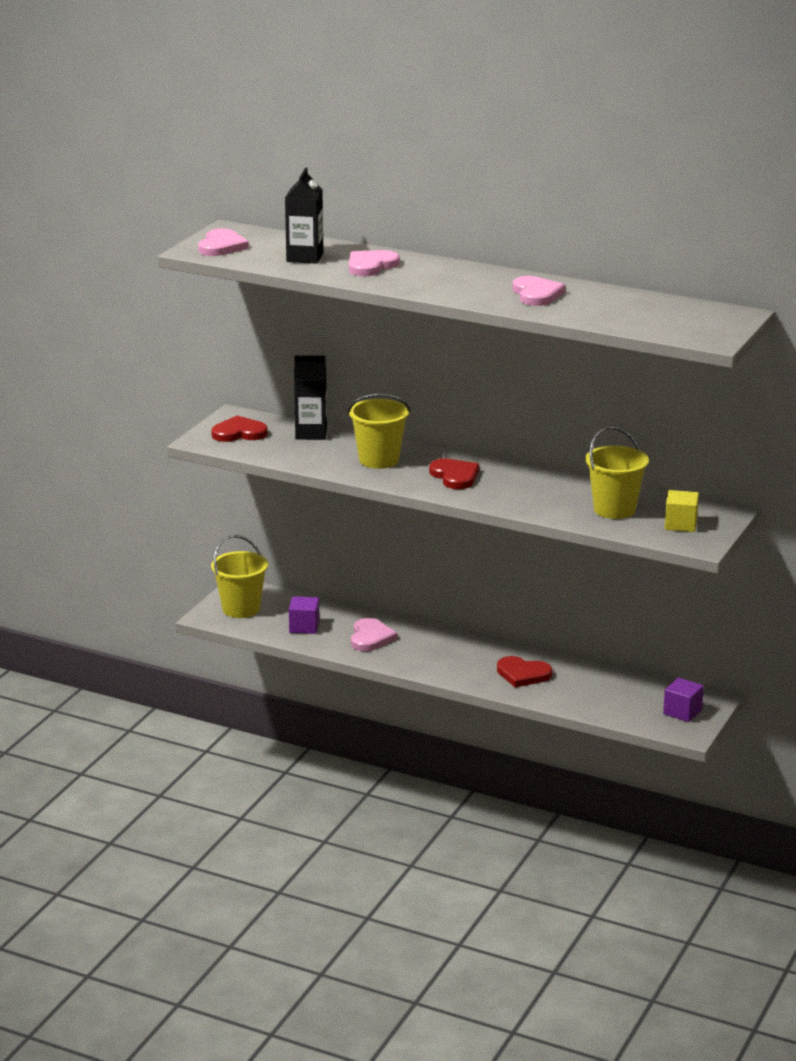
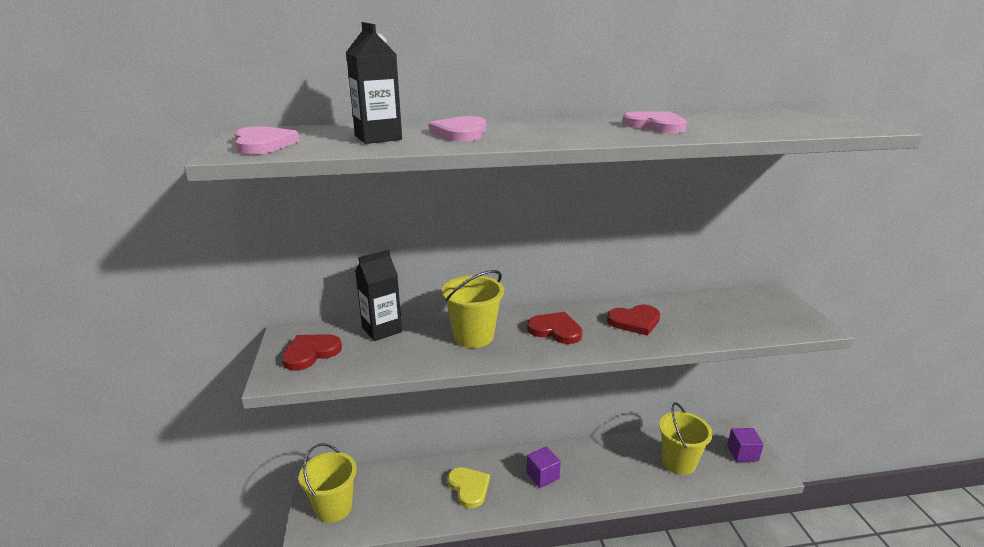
camera: 35 degrees left, 0 degrees up
purple cube [289,596,320,634] -> purple cube moved to [526,446,561,488]
pink heart [351,618,397,651] -> yellow heart [448,467,490,508]
red heart [497,656,552,687] -> red heart moved to [607,305,660,336]
yellow bucket [585,426,649,519] -> yellow bucket moved to [659,402,713,475]
yellow cube [665,490,699,532] -> none

